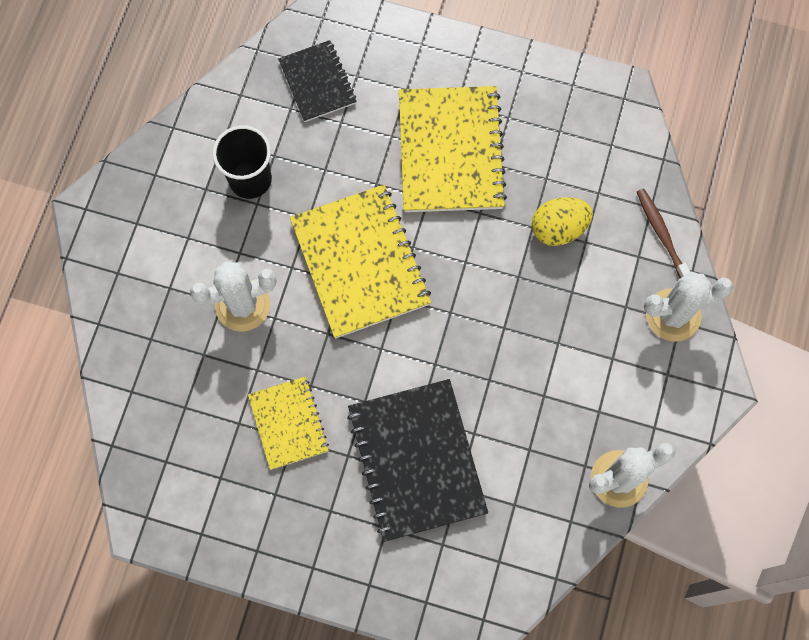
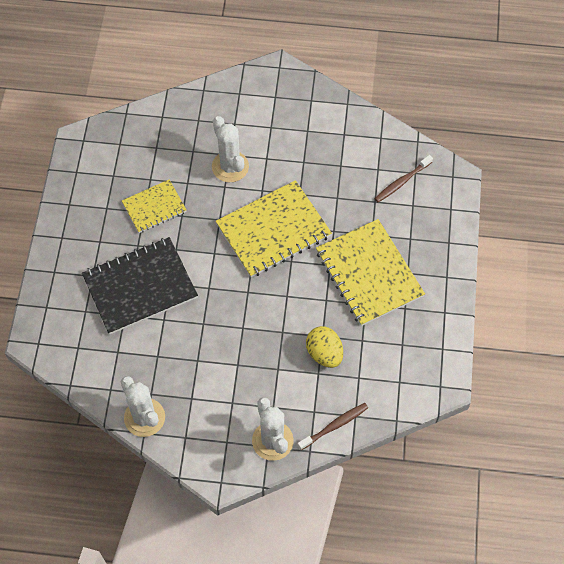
camera: 80 degrees right, 10 degrees down
black cup [213,126,272,199] -> none
black notebook [278,40,357,122] -> brown toothbrush [374,155,433,202]
yellow notebook [399,86,507,212] -> yellow notebook turned 75 degrees clockwise [316,219,425,326]

